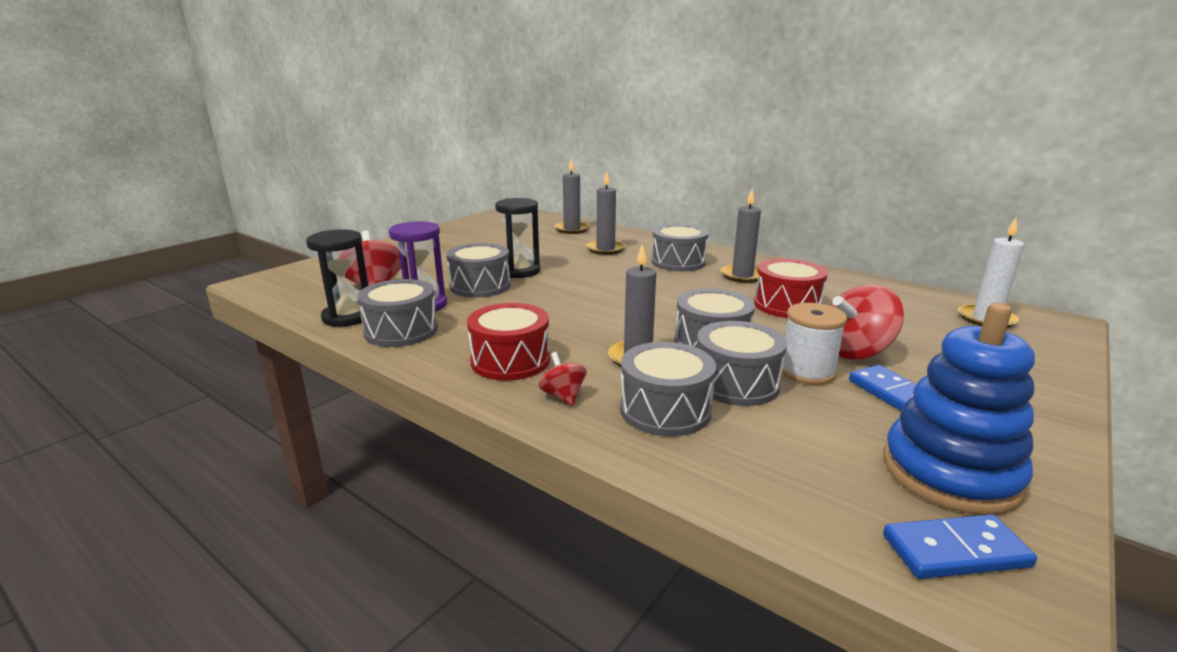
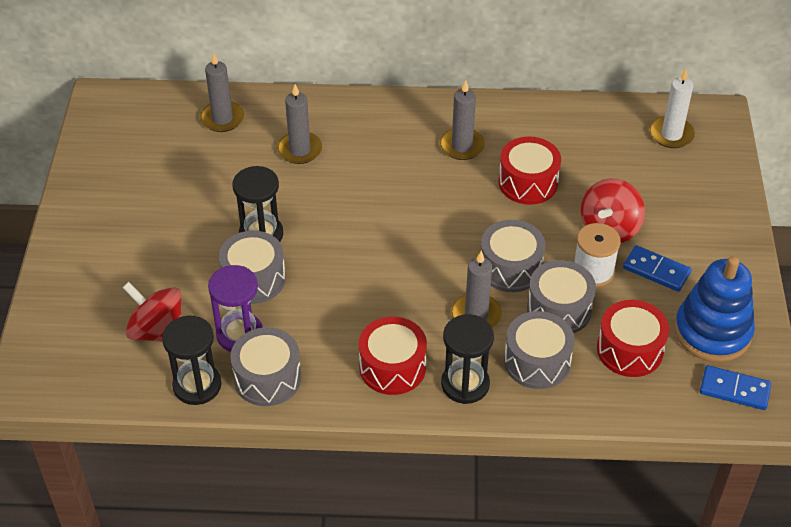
camera: 35 degrees left, 25 degrees up
red spinning top [538,352,586,406] -> black hourglass [441,314,494,404]
grey drum [651,224,708,271] -> none
blue domino [883,514,1037,579] -> blue domino turned 60 degrees clockwise [700,365,772,410]
none -> red drum [597,300,669,377]

